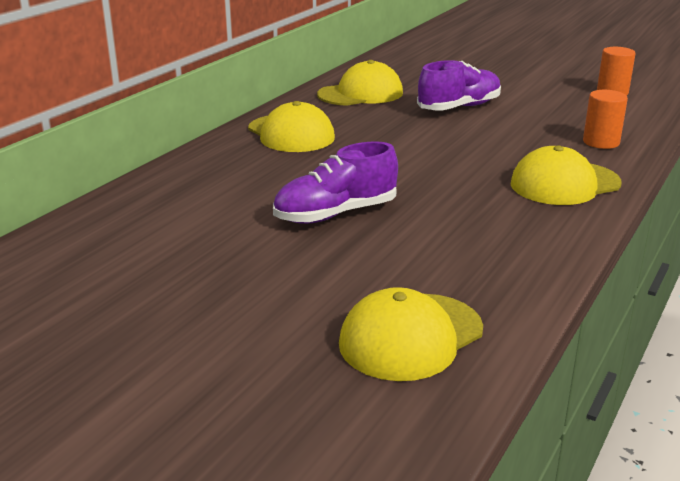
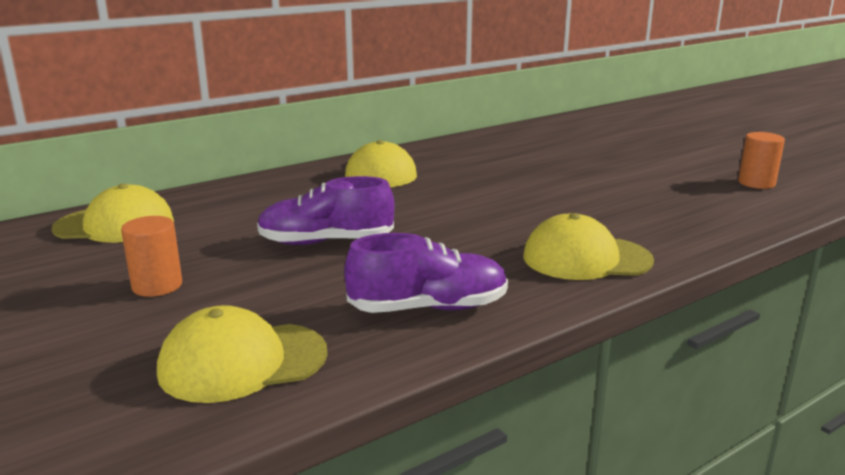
camera: 25 degrees right, 5 degrees down
yellow cap [317,60,403,106] -> yellow cap moved to [52,184,174,243]
purple shoe [417,60,501,110] -> purple shoe moved to [344,233,508,313]
orange cylinder [583,90,628,149] -> orange cylinder moved to [121,216,182,297]

